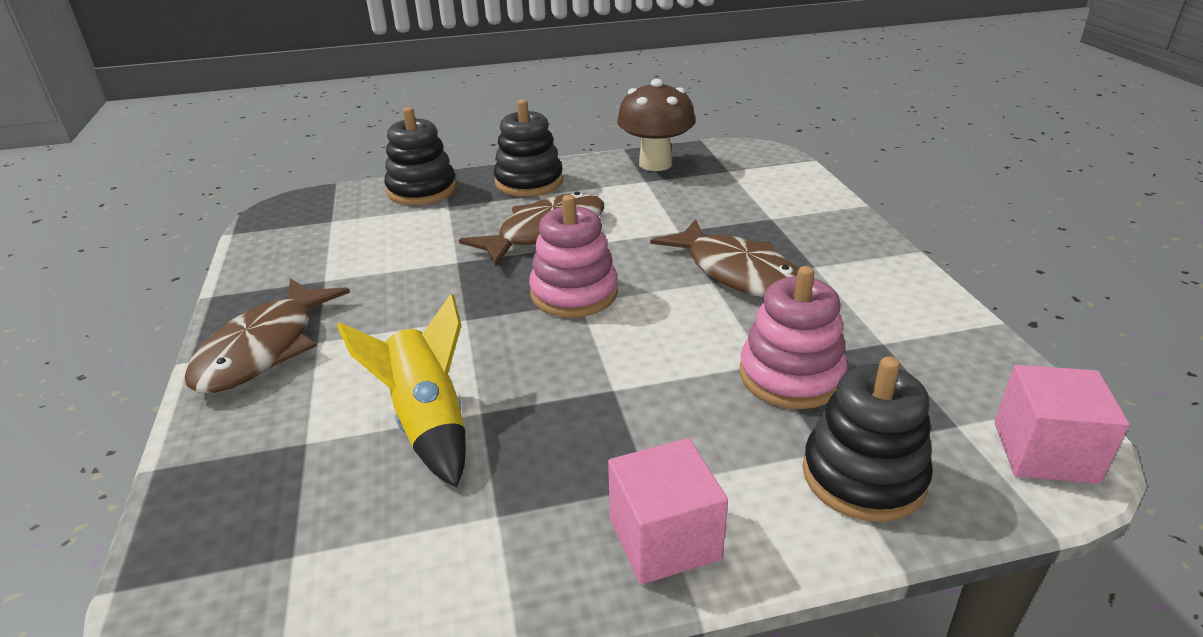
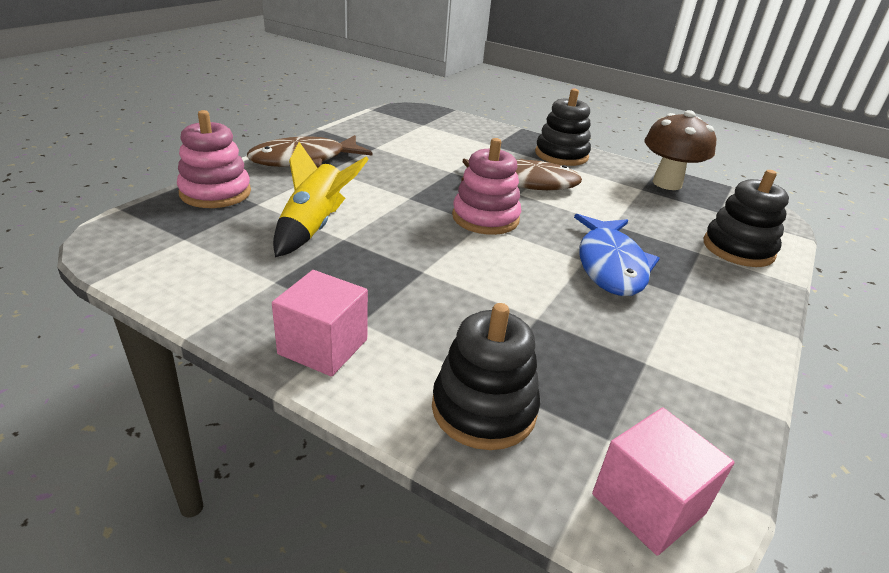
camera: 40 degrees right, 0 degrees up
black stacking toy [384,107,457,205] -> black stacking toy moved to [704,170,789,267]
brown fish [650,219,799,297] -> blue fish [574,214,660,296]
pink stacking toy [740,266,847,409] -> pink stacking toy moved to [177,110,251,208]

